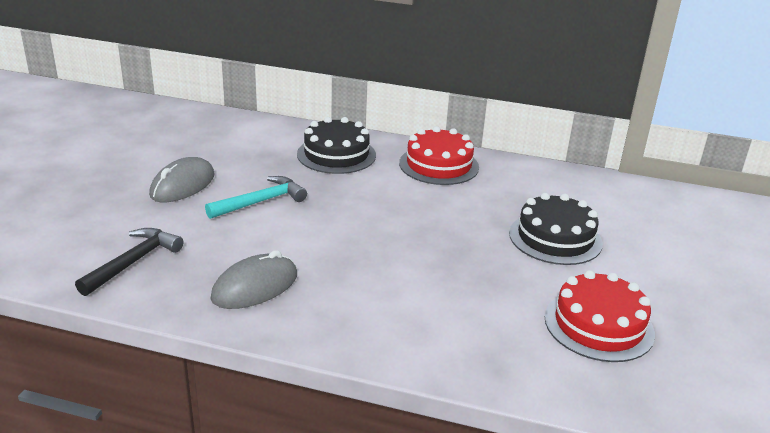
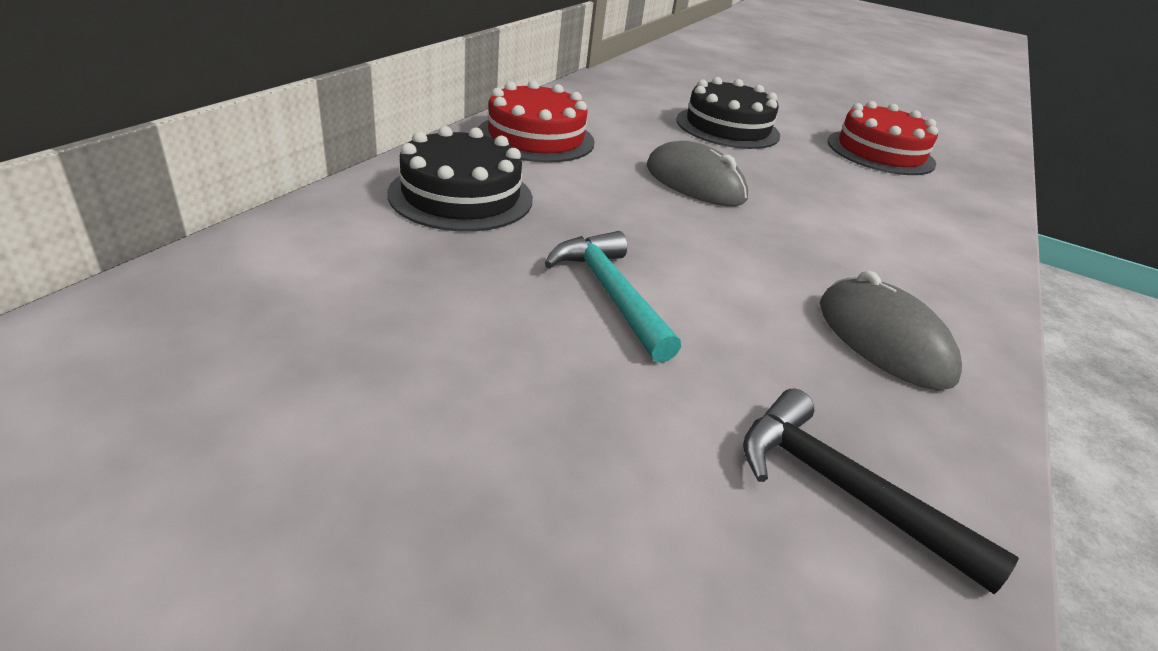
camera: 80 degrees left, 5 degrees up
grey mouse [149,157,215,202] -> grey mouse moved to [647,141,748,206]

